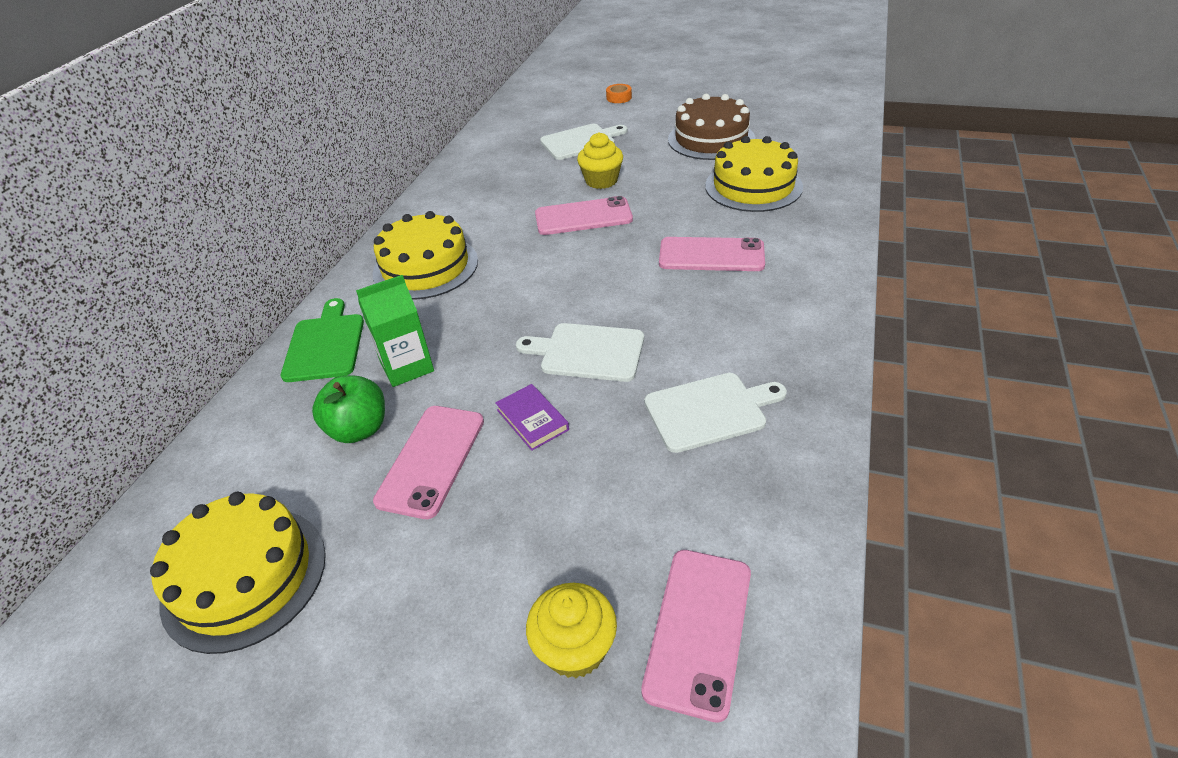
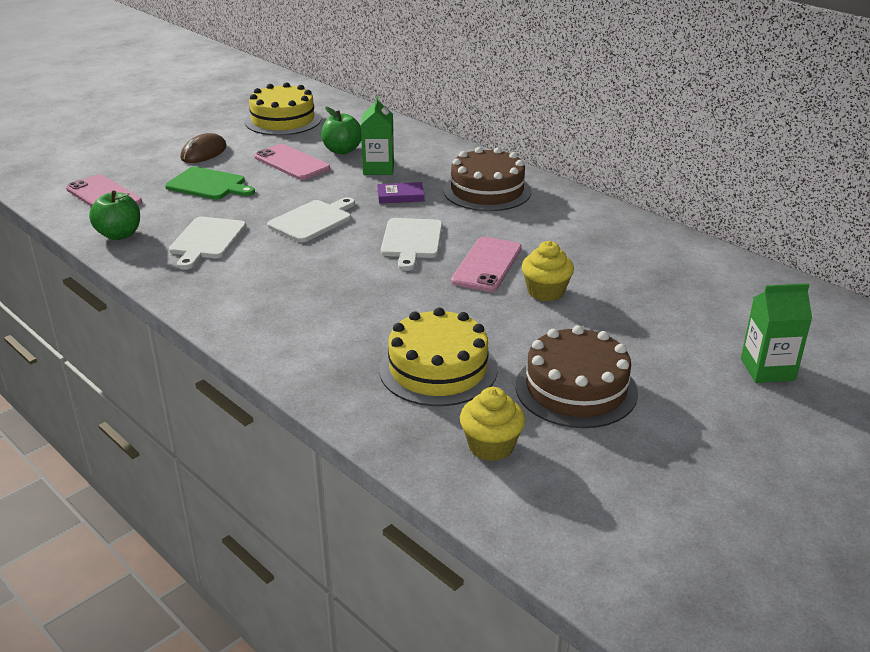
camera: 115 degrees right, 10 degrees down
green cutting board [281,298,364,382] -> green cutting board moved to [165,167,255,200]
yellow cake [373,211,478,300] -> brown cake [443,147,531,211]
purple book [495,384,569,451] -> purple book moved to [377,182,425,204]
yellow cupcake [526,583,617,678] -> yellow cupcake moved to [460,387,525,461]
white cutting board [540,124,628,160] -> white cutting board moved to [381,218,443,271]
orange tape [606,84,632,103] -> green carton [741,283,812,383]
pink phone [659,237,765,271] -> none
none -> green apple [89,190,140,240]
none -> brown mouse [181,133,227,163]

